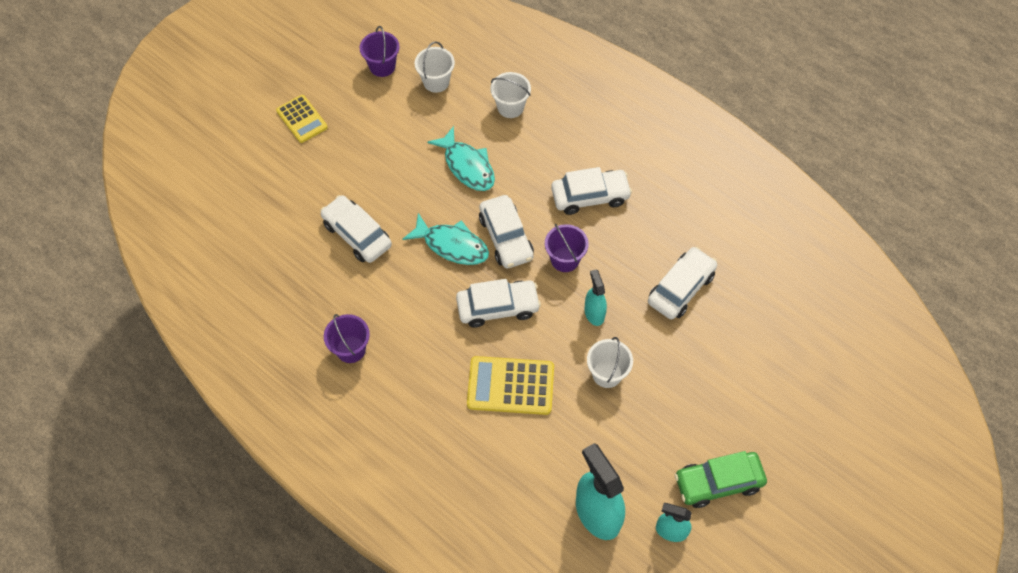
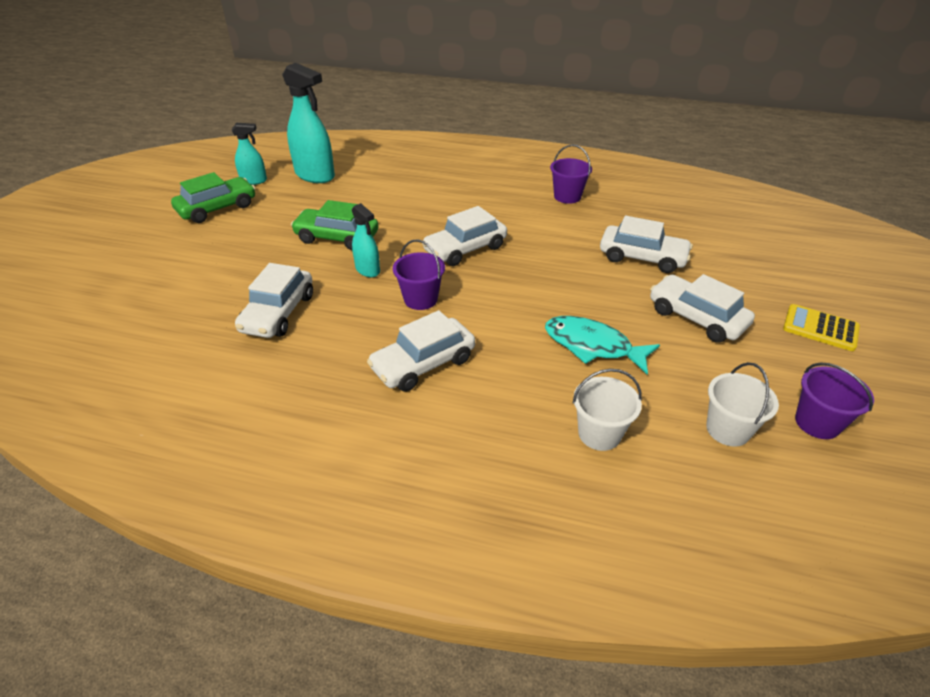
camera: 155 degrees right, 20 degrees down
turquoise fish [403,213,489,265] -> none
yellow calculator [467,356,554,415] -> none
white car [479,195,534,268] -> white car moved to [650,274,755,343]
white bucket [587,337,633,388] -> green car [291,200,378,250]

